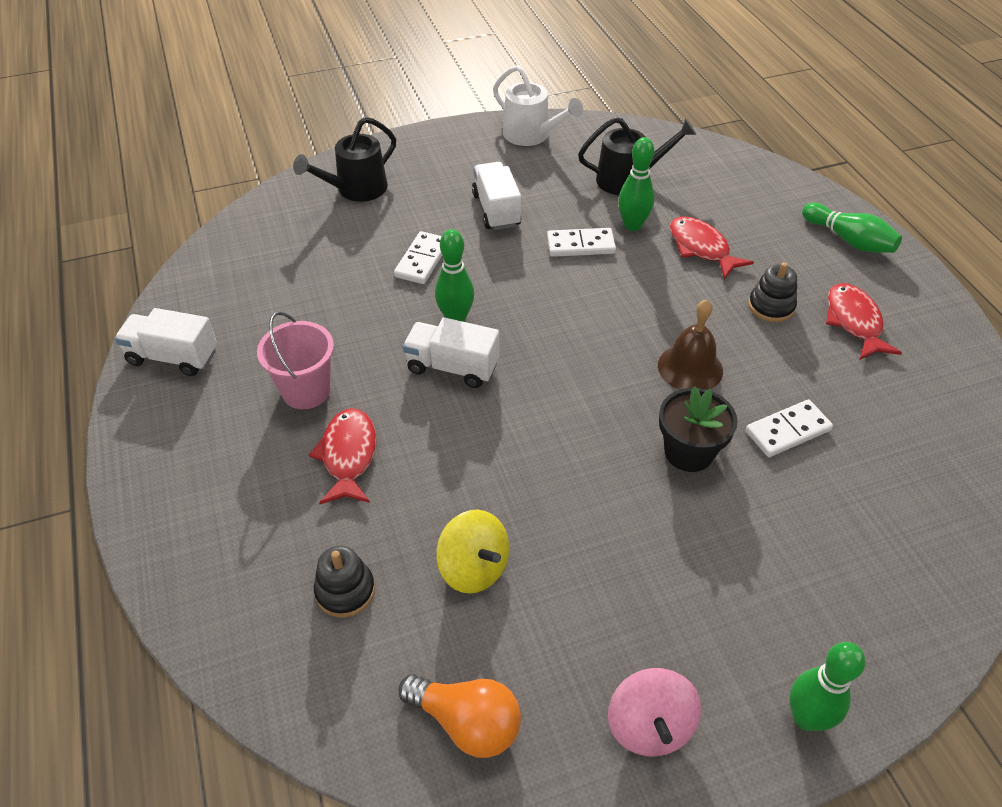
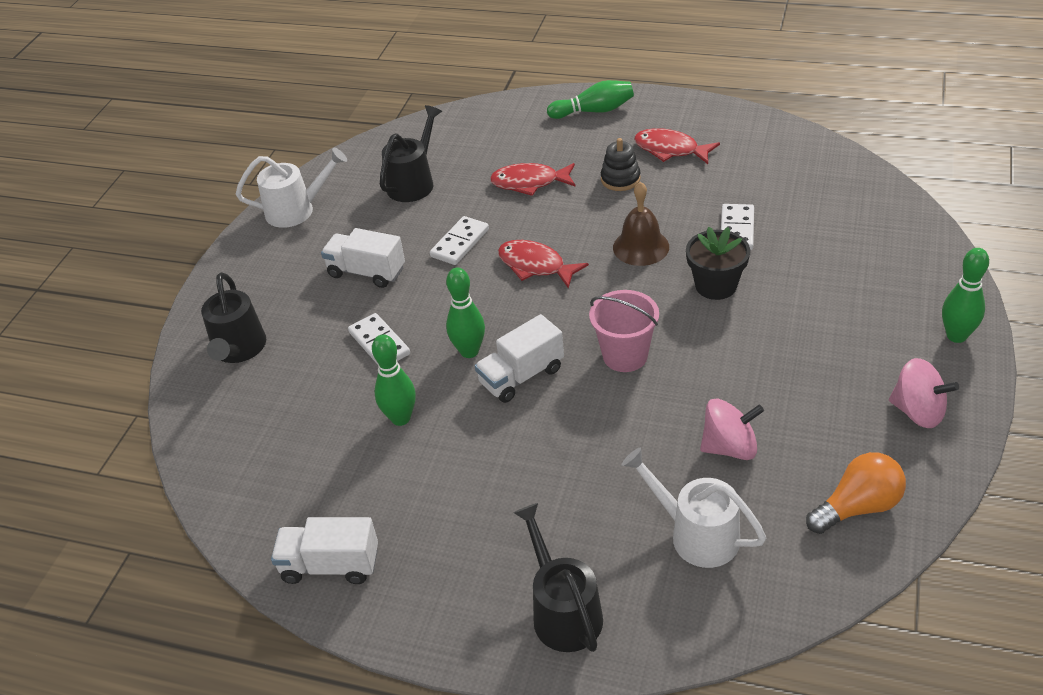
camera: 50 degrees left, 5 degrees down
white truck [115,308,217,376] -> white truck turned 45 degrees clockwise [271,517,378,584]
pink bucket [257,311,334,409] -> pink bucket moved to [589,290,659,372]
red fish [309,408,376,505] -> red fish moved to [498,240,589,289]
black stacking toy [314,546,375,618] -> white watering can [622,448,766,568]
yellow spinning top [436,510,509,594] -> pink spinning top [700,398,764,460]
green bowling pin [618,137,654,231] -> green bowling pin moved to [372,334,416,426]
none -> black watering can [513,503,603,652]

